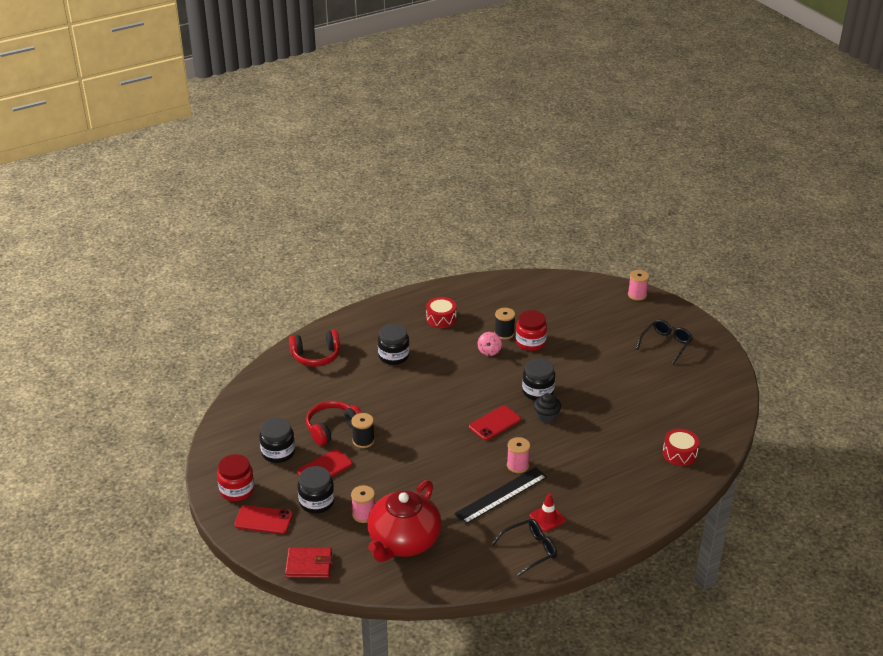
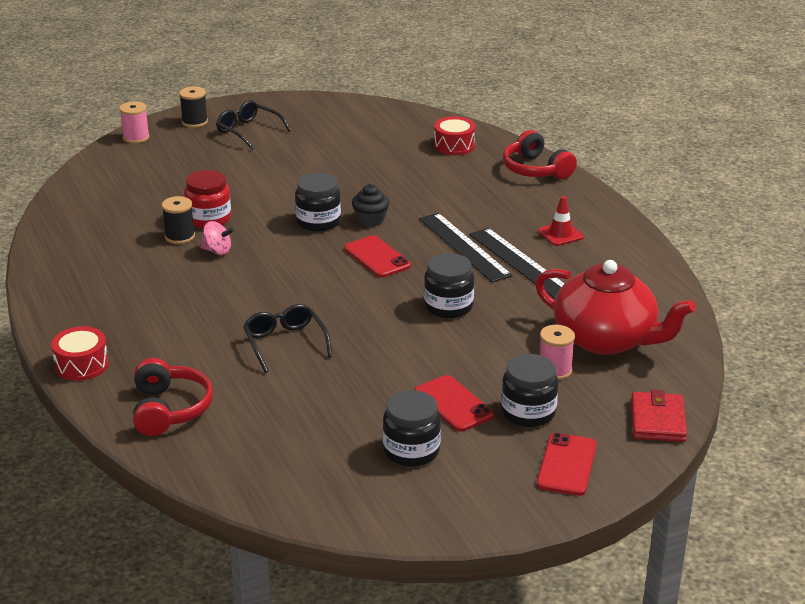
camera: 85 degrees left, 5 degrees down
red jar [217,454,255,501] -> none
red headphones [306,401,362,446] -> red headphones moved to [503,130,577,179]
black spool [351,413,375,448] -> black spool moved to [179,87,208,128]
black jar [378,324,410,365] -> black jar moved to [424,253,474,318]
red drum [426,297,456,328] -> red drum moved to [51,326,109,381]
black glasses [492,519,557,577] -> black glasses moved to [243,304,332,373]
pink spool [507,437,530,473] -> black ruler [419,213,512,282]

